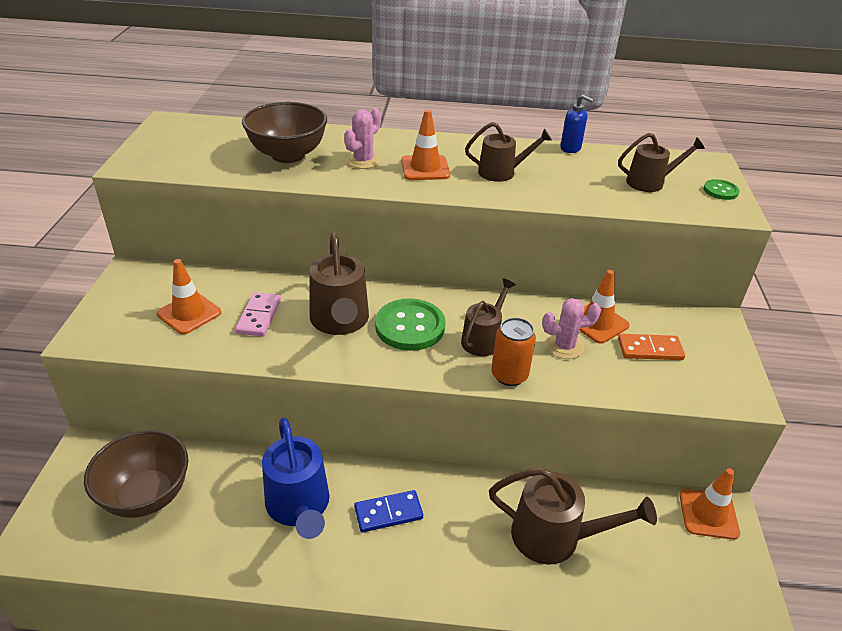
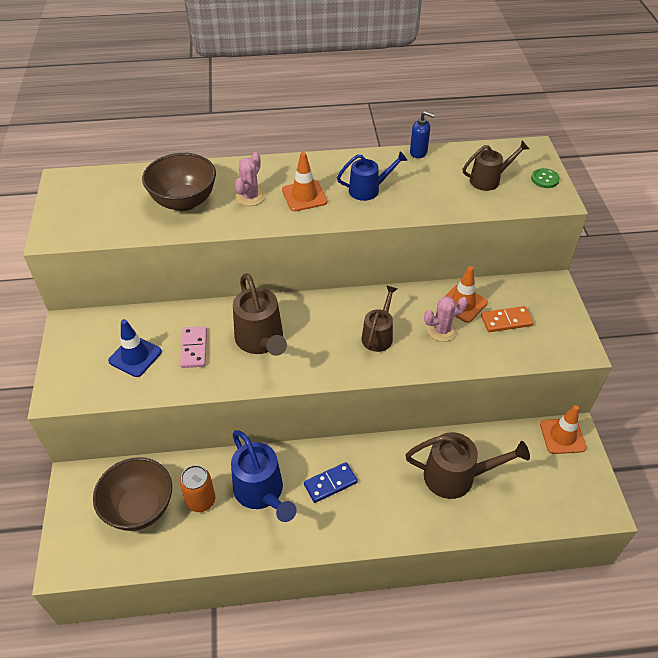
camera: 10 degrees left, 10 degrees up
orange traffic cone [157,259,221,334] -> blue traffic cone [108,319,162,377]
green button [375,298,446,351] -> none
brown watering can [465,122,552,182] -> blue watering can [337,151,407,201]
orange can [492,317,536,386] -> orange can moved to [180,465,215,512]

